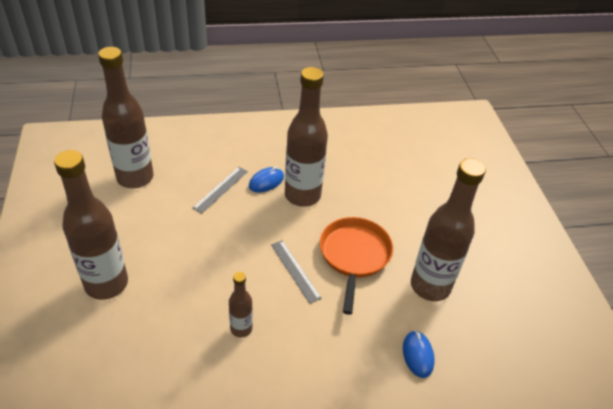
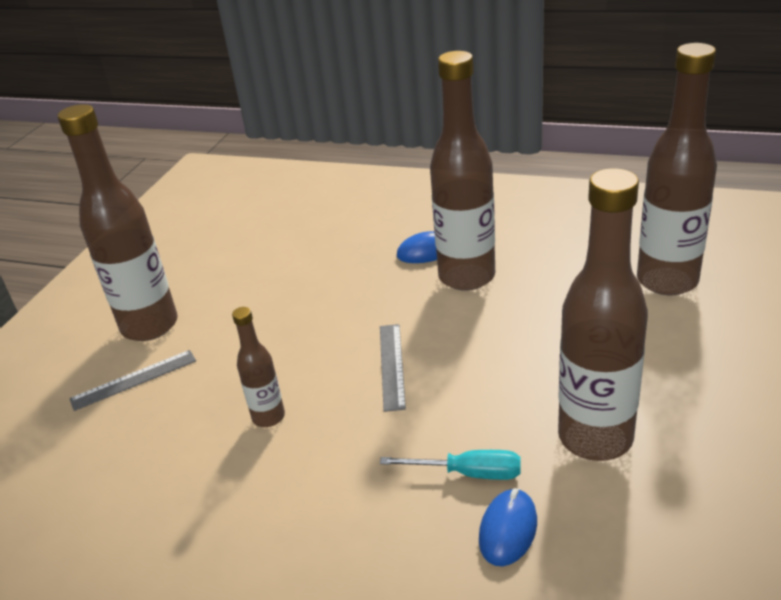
camera: 35 degrees right, 10 degrees down
brown bottle [98,47,153,188] -> brown bottle moved to [637,43,717,295]
grey ruler [193,167,248,214] -> grey ruler moved to [69,350,196,411]
orange pan [320,217,393,315] -> none
none -> turquoise screwdriver [380,450,521,480]

